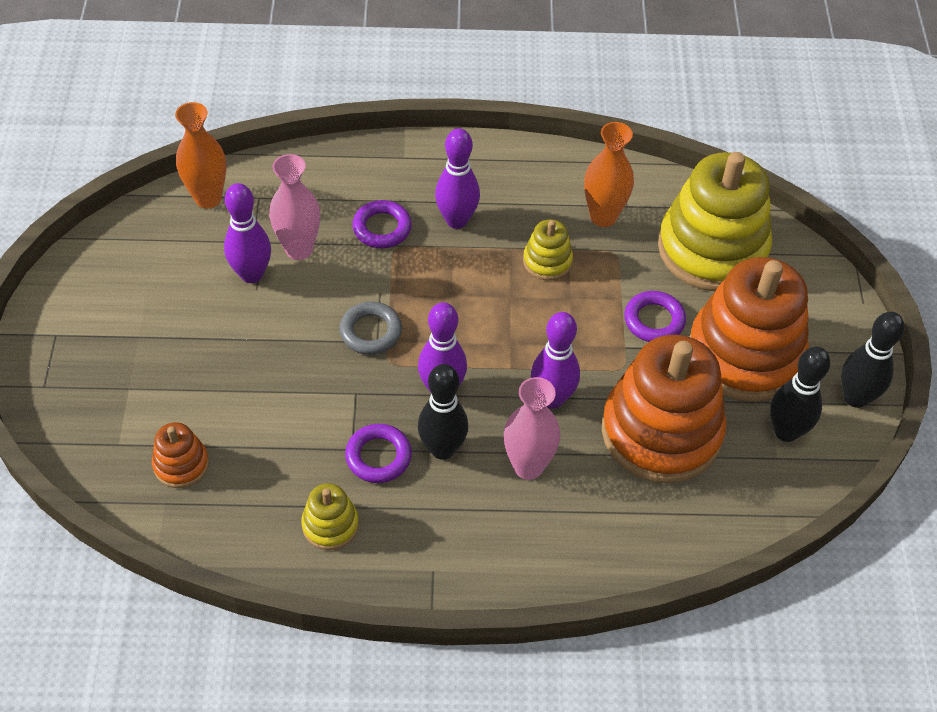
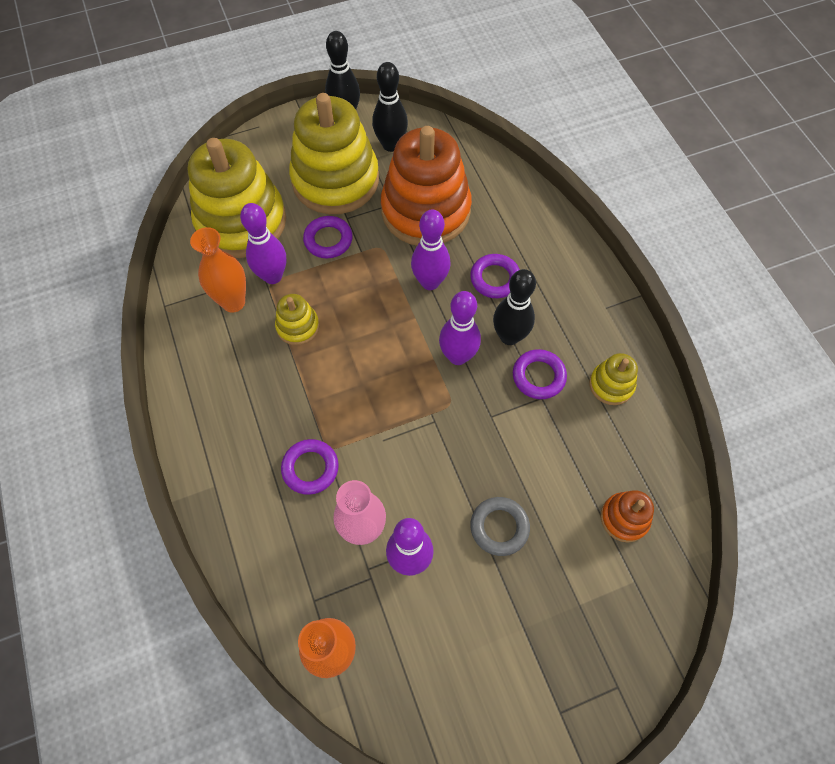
camera: 110 degrees left, 10 degrees up
grey ring [339,302,402,355] -> grey ring moved to [470,497,530,556]
purple bowling pin [435,128,480,229] -> purple bowling pin moved to [240,203,286,284]
pink vase [504,377,560,480] -> purple ring [470,254,520,298]
orange stacking toy [690,257,809,402] -> yellow stacking toy [289,93,379,214]

